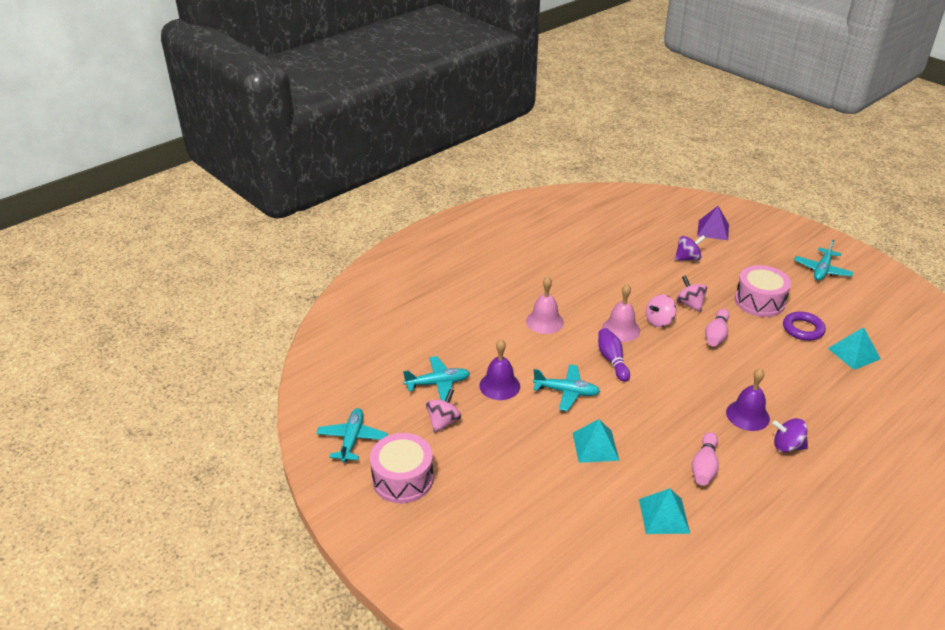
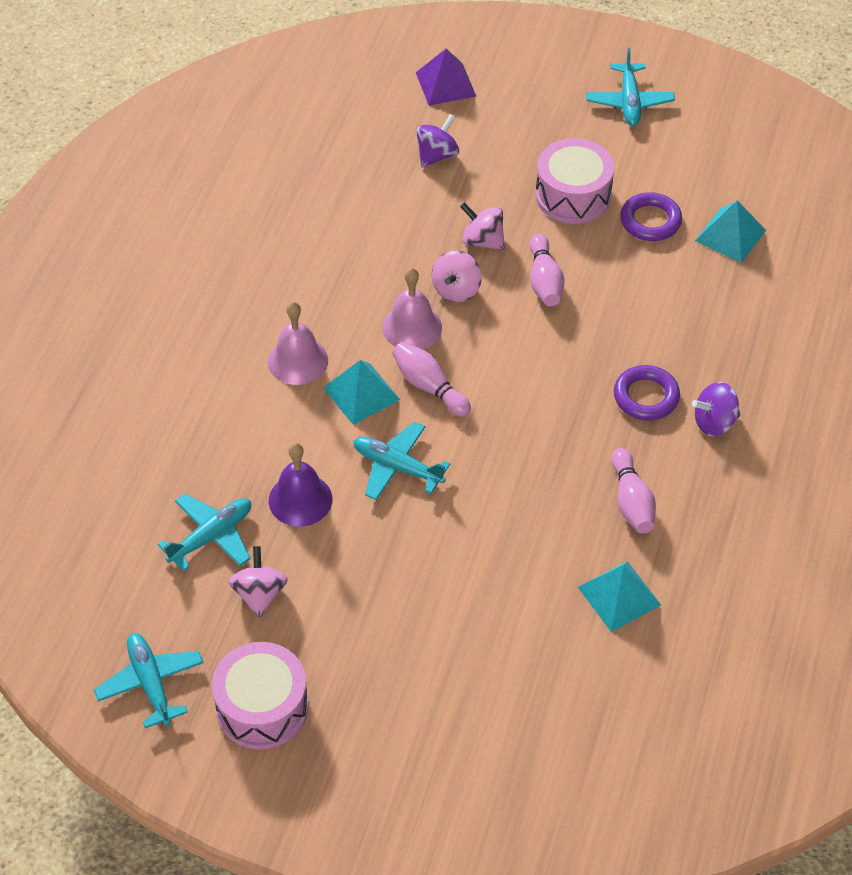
camera: 30 degrees left, 15 degrees up
turquoise plane [533,364,600,411] -> turquoise plane turned 135 degrees counterclockwise [353,422,450,500]
turquoise pyramid [573,419,619,463] -> turquoise pyramid moved to [323,360,400,425]
purple bowling pin [598,328,630,382] -> pink bowling pin [392,342,471,417]
purple bell [726,368,770,431] -> purple ring [614,365,680,420]

